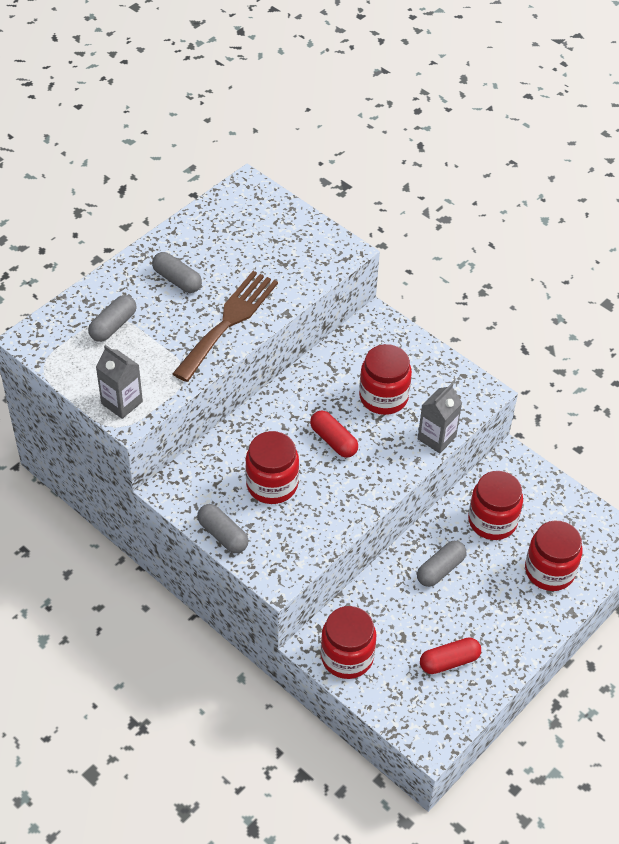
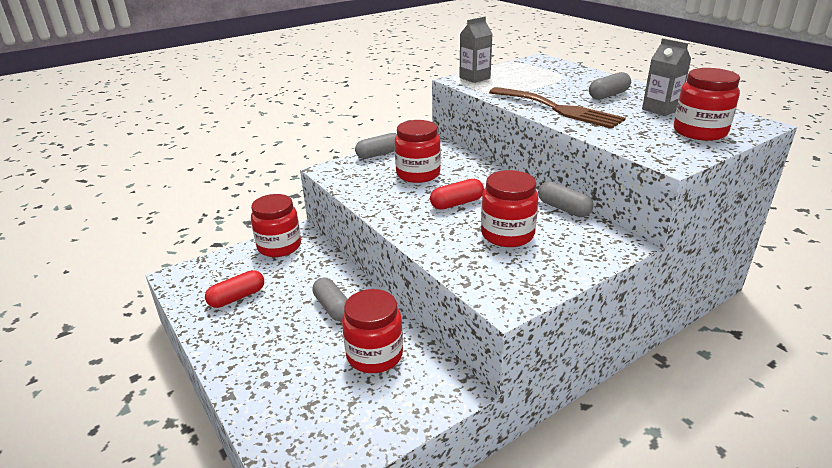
camera: 105 degrees right, 20 degrees down
grey capsule [88,295,137,342] -> grey capsule moved to [538,181,594,217]
grey carton [418,383,462,453] -> grey carton moved to [642,38,691,116]
red capsule [420,637,481,674] -> red capsule turned 60 degrees clockwise [205,270,264,308]
red jar [525,521,583,591] -> red jar moved to [674,68,740,141]

